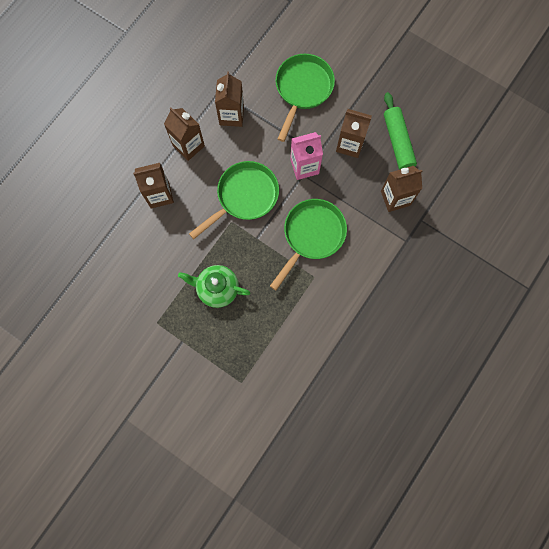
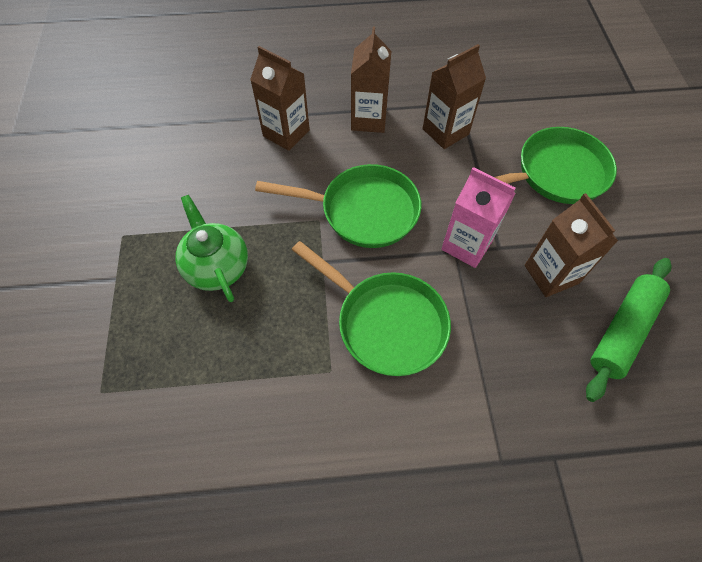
camera: 50 degrees right, 15 degrees down
green pan [270,199,347,290] -> green pan turned 45 degrees clockwise [292,241,451,376]
brown carton [381,166,422,212] -> none

